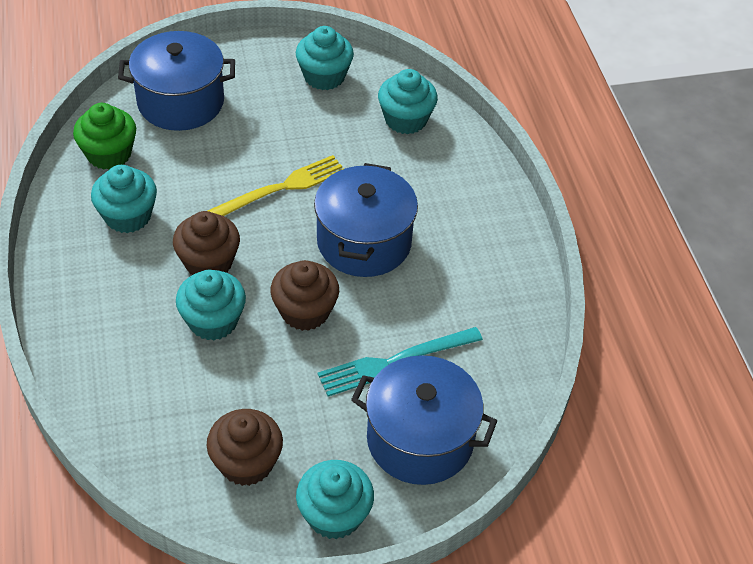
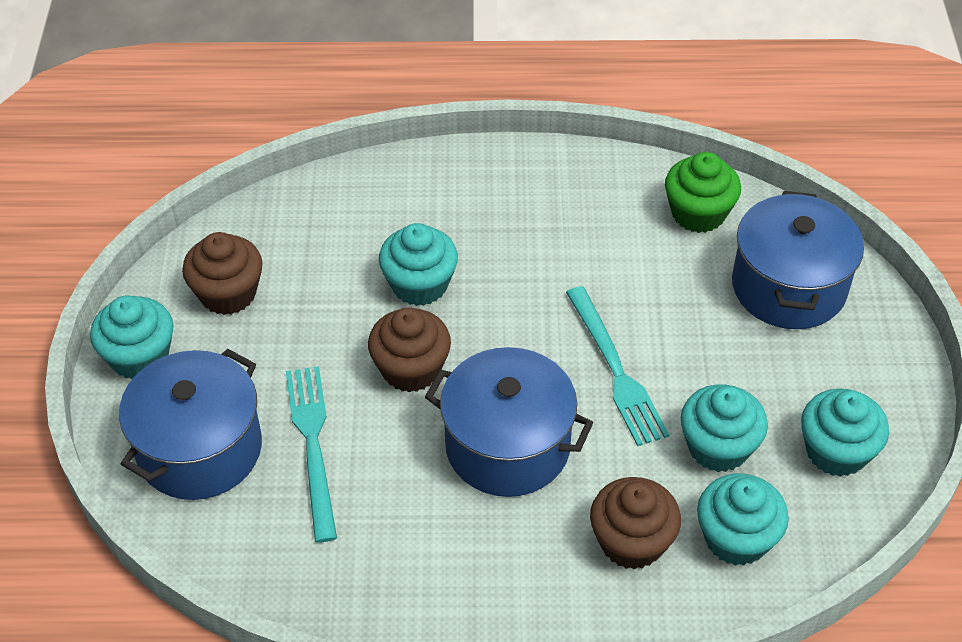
camera: 105 degrees right, 0 degrees up
turquoise cupcake [91,165,157,233] -> turquoise cupcake moved to [681,384,768,472]
brown cupcake [173,211,240,275] -> brown cupcake moved to [590,477,681,569]
yellow fork [208,155,344,216] -> turquoise fork [566,286,669,446]

